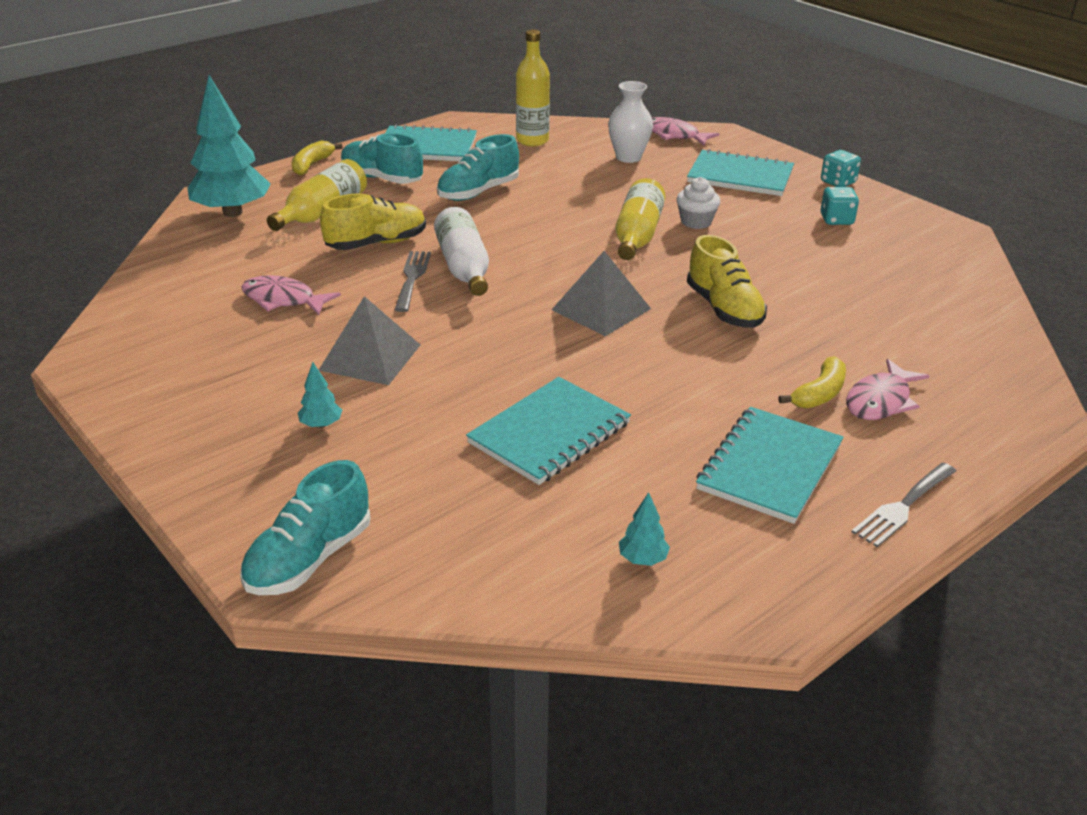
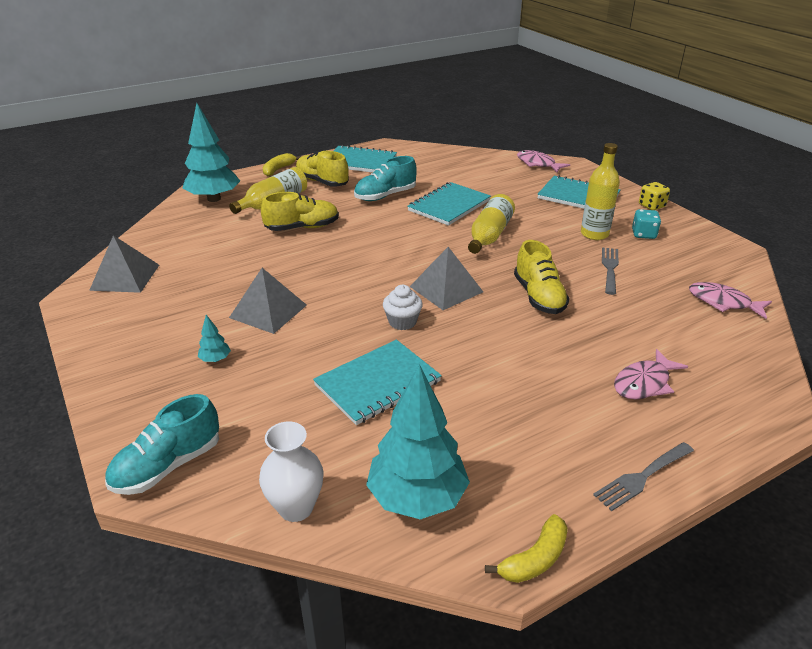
camera: 10 degrees right, 0 degrees up
pink fish [242,275,341,315] -> pink fish moved to [689,282,772,319]
turquoise shoe [341,133,423,184] -> yellow shoe [296,151,349,187]
grey fork [395,251,431,312] -> grey fork moved to [602,247,619,295]
white bottle [434,207,489,296] -> none
yellow bottle [516,30,550,146] -> yellow bottle moved to [581,143,620,240]
white vase [608,81,653,163] -> white vase moved to [259,421,324,522]
turquoise tree [619,492,670,566] -> turquoise tree [366,364,470,519], size x2.46
white cupcake [677,177,720,229] -> white cupcake moved to [383,285,423,330]
turquoise notebook [696,407,844,524] -> turquoise notebook moved to [407,182,491,226]
yellow banana [778,356,846,408] -> yellow banana moved to [485,514,568,583]
turquoise dice [821,150,861,187] -> yellow dice [639,182,670,210]
none -> grey pyramid [89,235,159,293]

